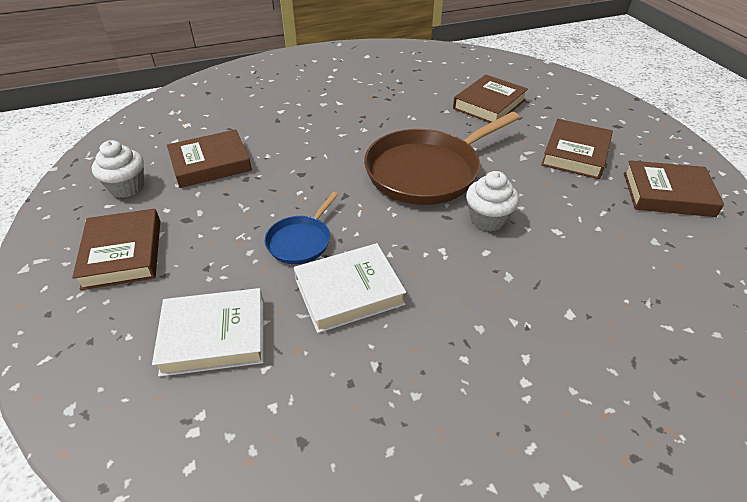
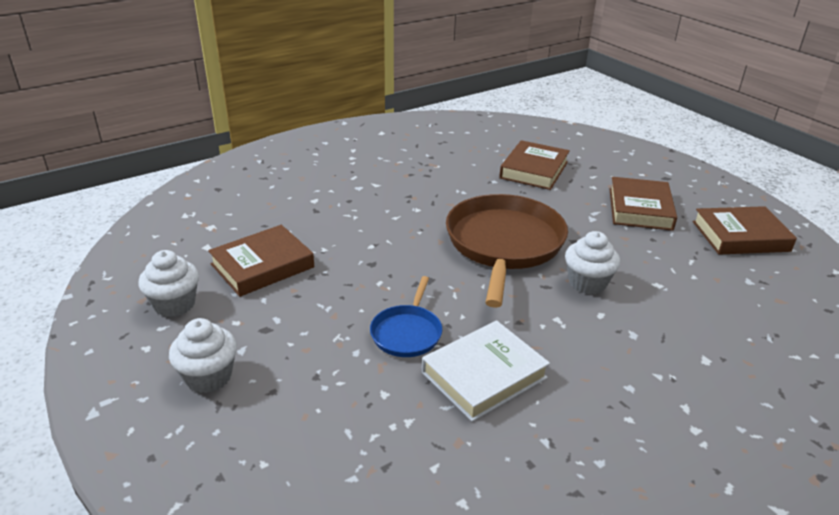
camera: 15 degrees left, 10 degrees down
brown book [72,209,160,290] -> white cupcake [169,318,237,393]
white book [152,288,264,377] -> none
brown pan [364,112,520,205] -> brown pan turned 150 degrees clockwise [446,194,568,308]

